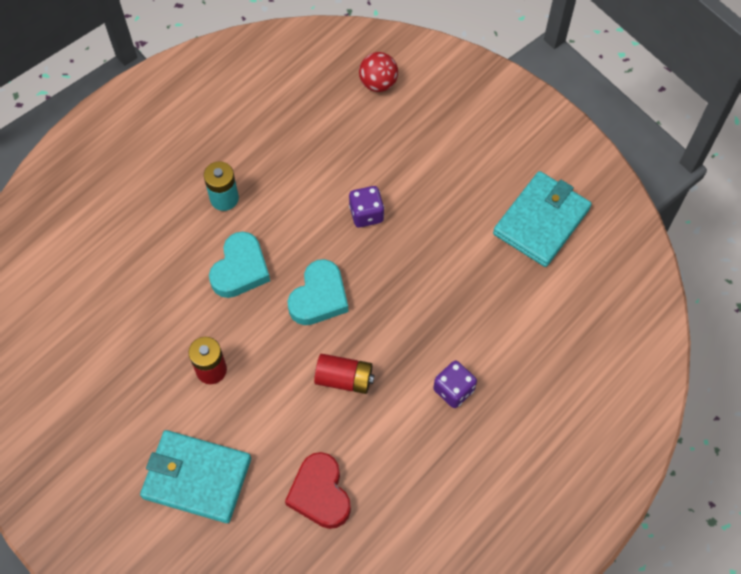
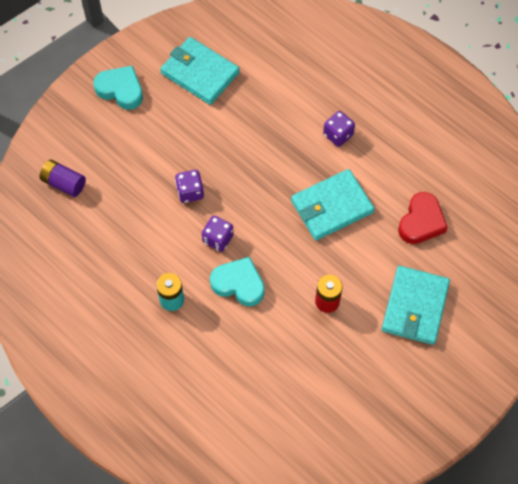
camera: 90 degrees left, 0 degrees up
red heart [285,452,351,529] -> red heart turned 45 degrees counterclockwise [398,192,448,244]
turquoise heart [288,259,348,325] -> turquoise heart moved to [94,66,143,110]
red battery [314,354,374,394] -> turquoise wallet [291,169,375,241]
red ball [359,52,398,92] -> purple battery [39,160,86,197]
none -> purple dice [202,216,234,252]

